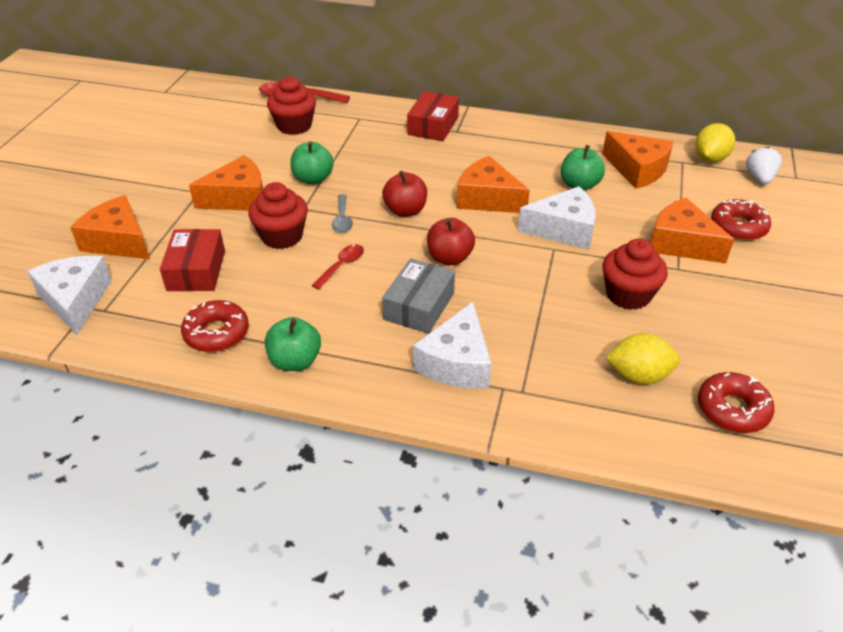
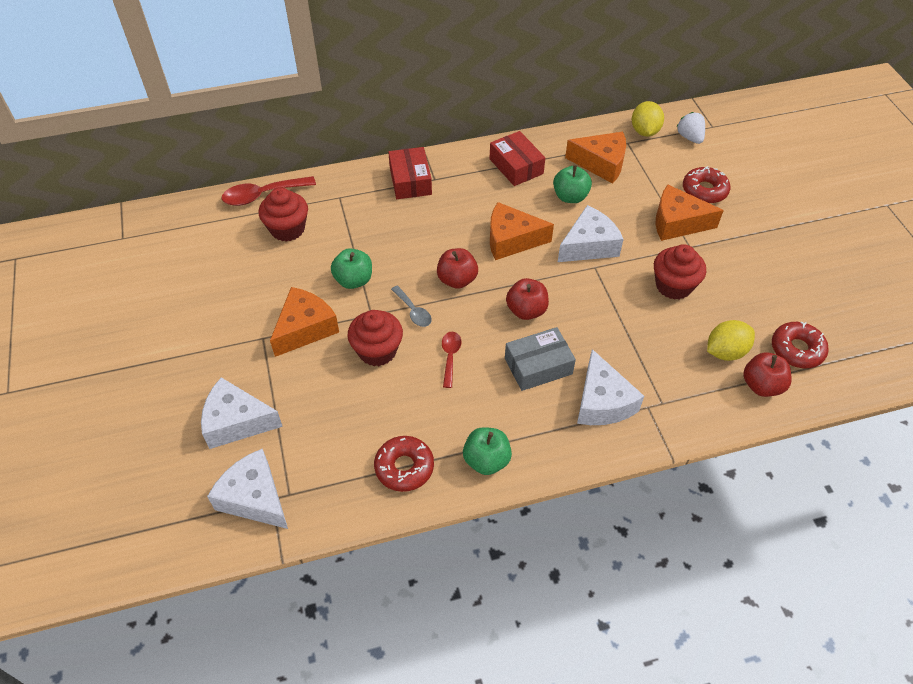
camera: 30 degrees left, 10 degrees up
orange cheese [70,195,150,259] -> white cheese [201,377,283,449]
red box [160,229,225,291] -> red box moved to [490,131,545,186]
grey box [382,258,455,334] -> grey box turned 75 degrees clockwise [505,327,576,391]
none -> red apple [743,352,792,397]

